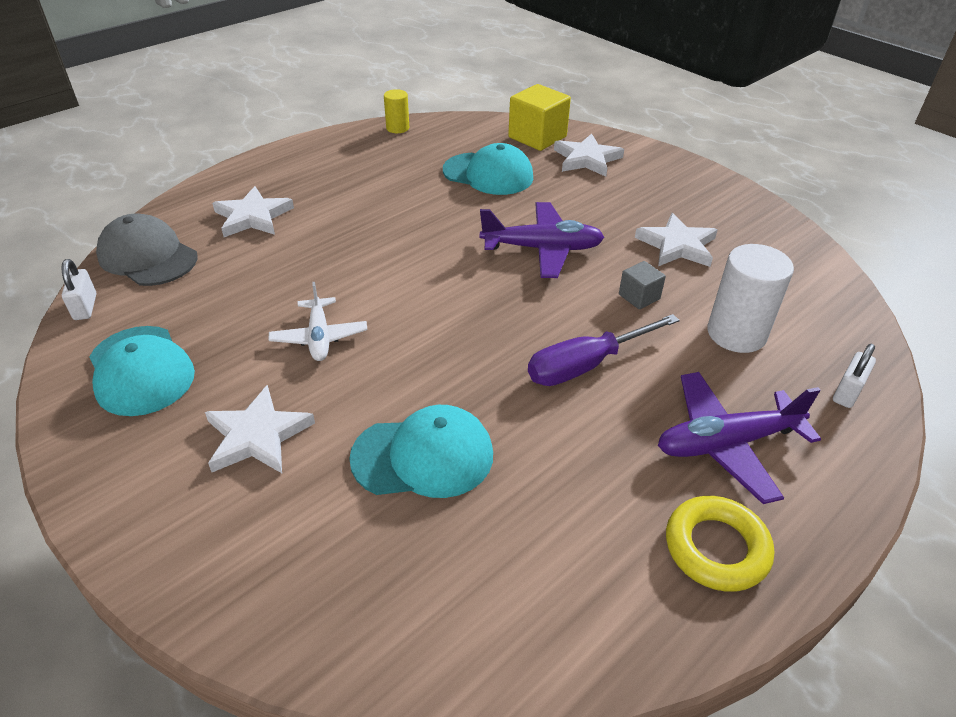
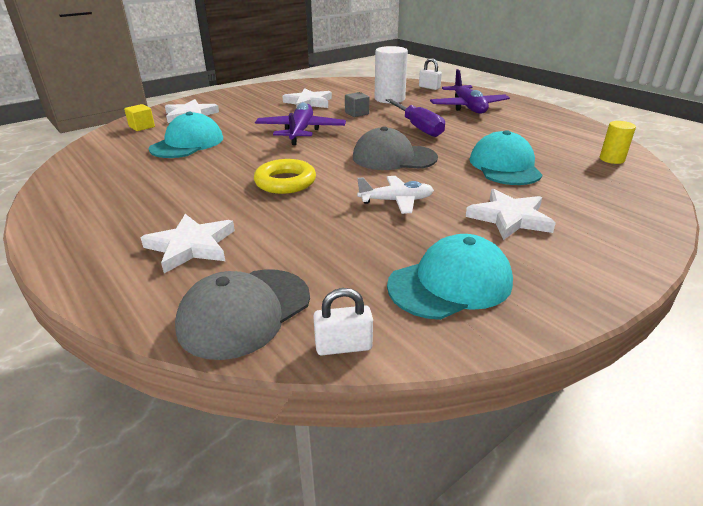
camera: 85 degrees left, 10 degrees down
yellow cylinder [384,89,409,133] -> yellow cylinder moved to [600,121,636,164]
yellow cube [508,84,571,151] -> yellow cube [124,104,155,131], size x0.53
yellow ring [666,496,774,592] -> yellow ring moved to [254,159,316,194]
none -> grey cap [353,126,438,170]

